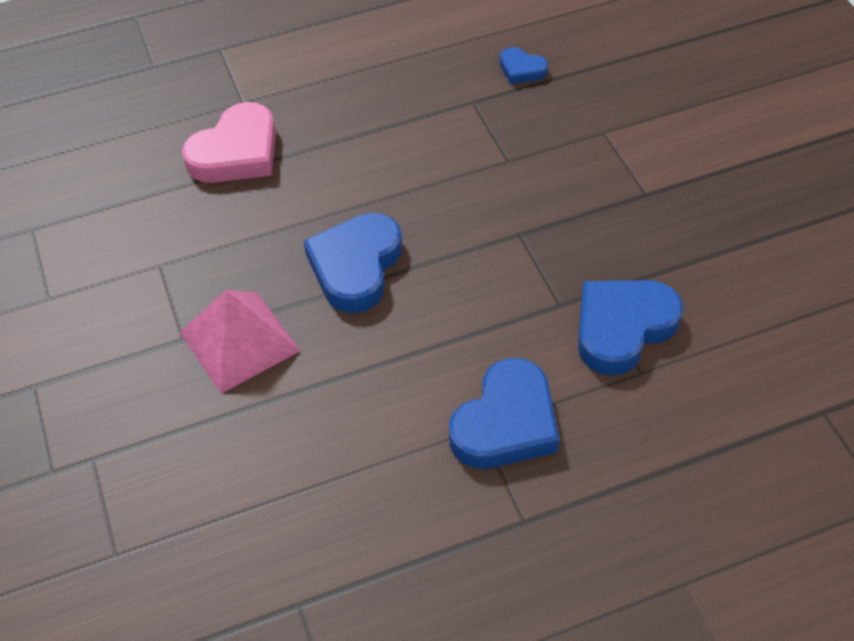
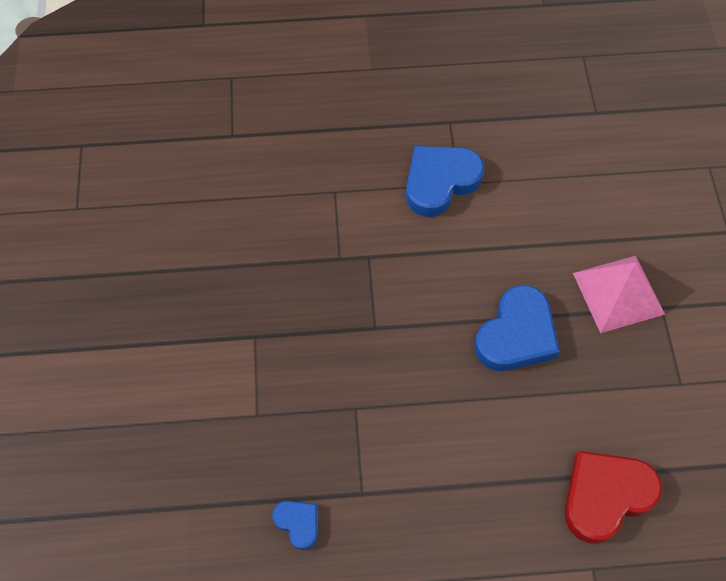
camera: 165 degrees left, 10 degrees up
pink heart [182,102,276,183] -> red heart [564,451,662,544]
blue heart [578,280,683,375] -> none

